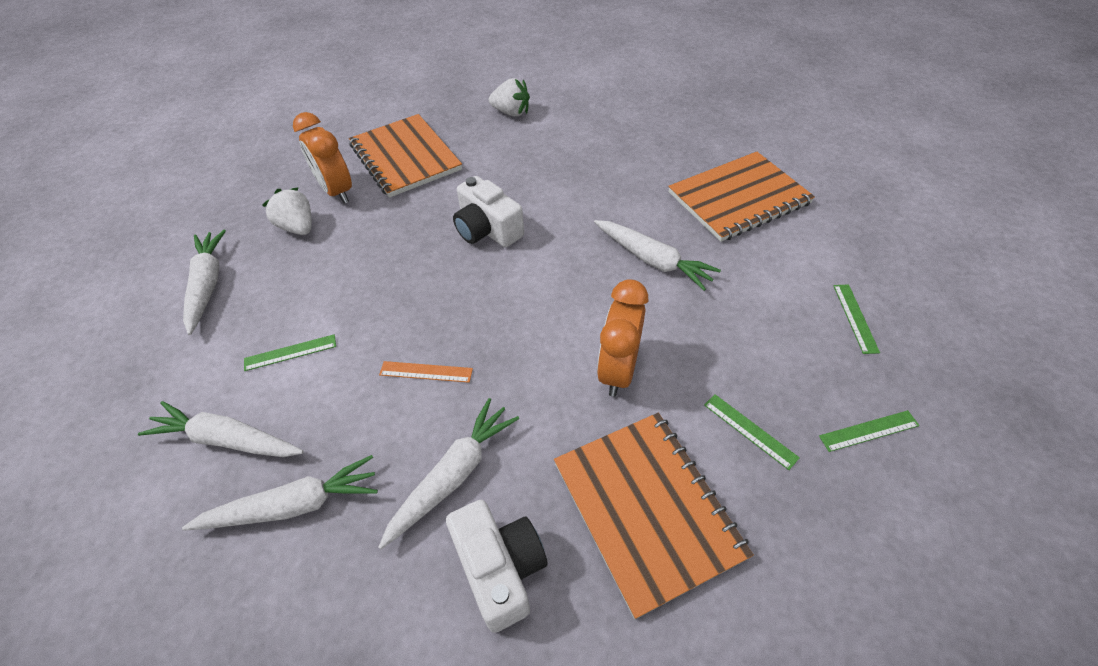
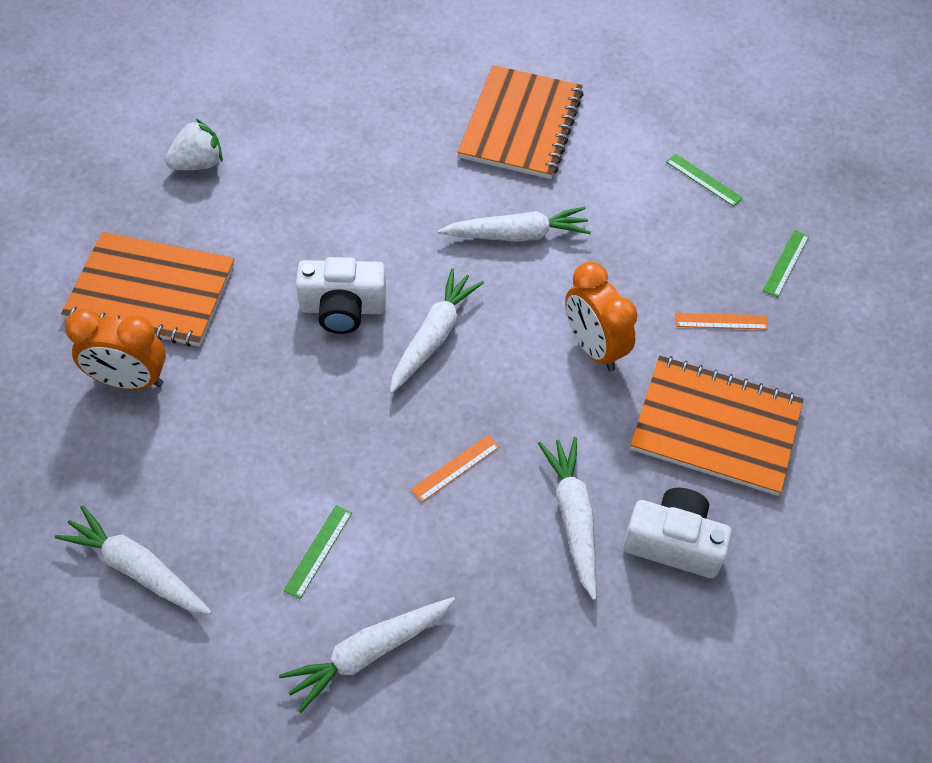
camera: 50 degrees left, 5 degrees up
white carrot [182,455,378,531] -> white carrot moved to [390,268,484,393]
white strawberry [262,187,312,235] -> none
green ruler [704,394,800,470] -> orange ruler [675,313,768,329]

